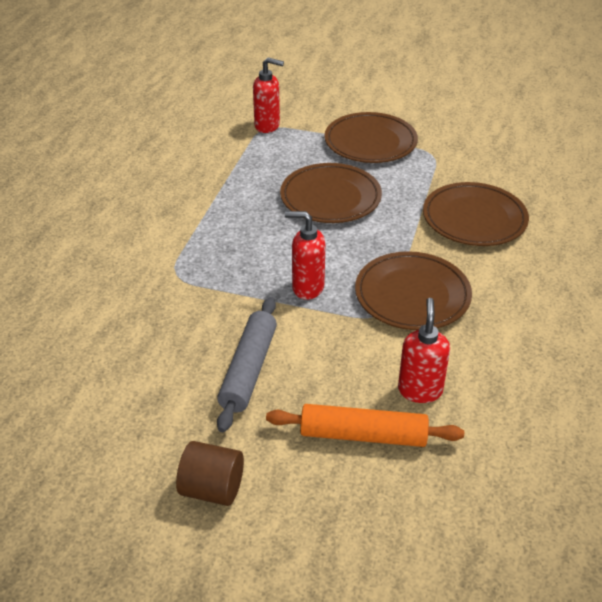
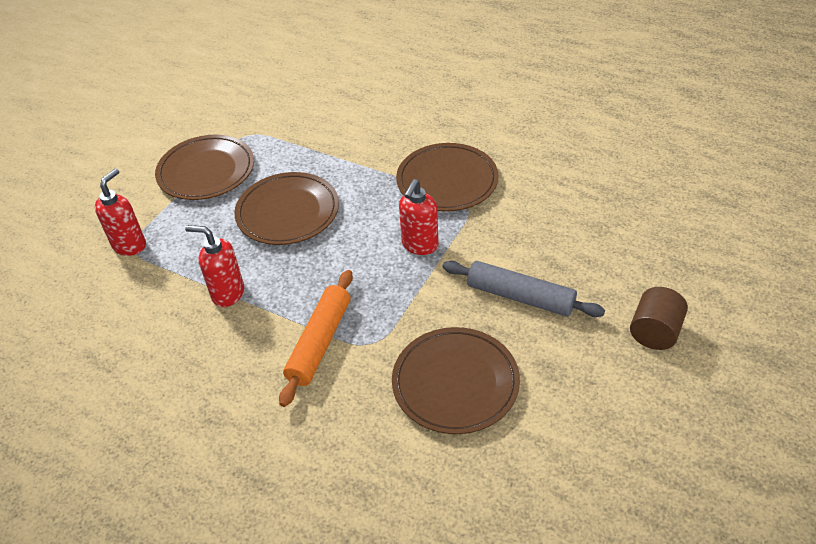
camera: 75 degrees left, 5 degrees up
orange rolling pin [266,404,464,447] -> orange rolling pin moved to [279,270,353,407]
red soap dispenser [398,298,450,403] -> red soap dispenser moved to [185,225,244,307]
brown plate [423,182,529,246] -> brown plate moved to [392,327,520,434]

